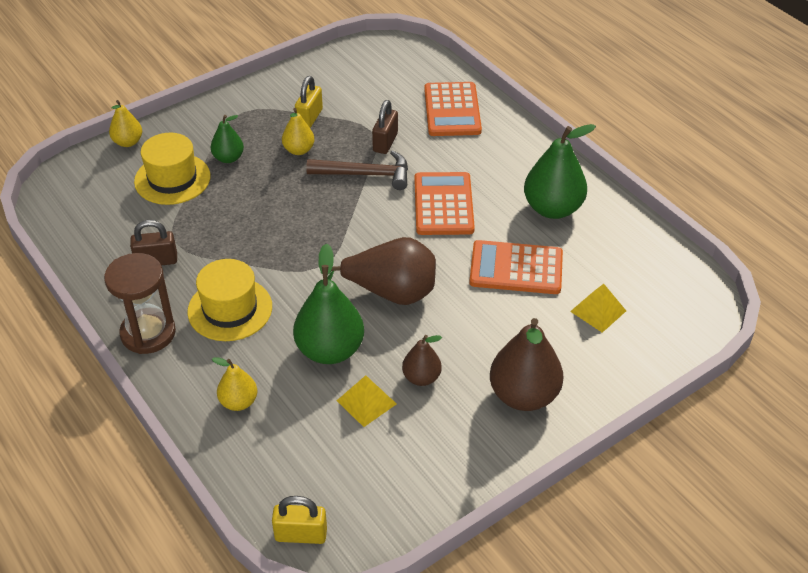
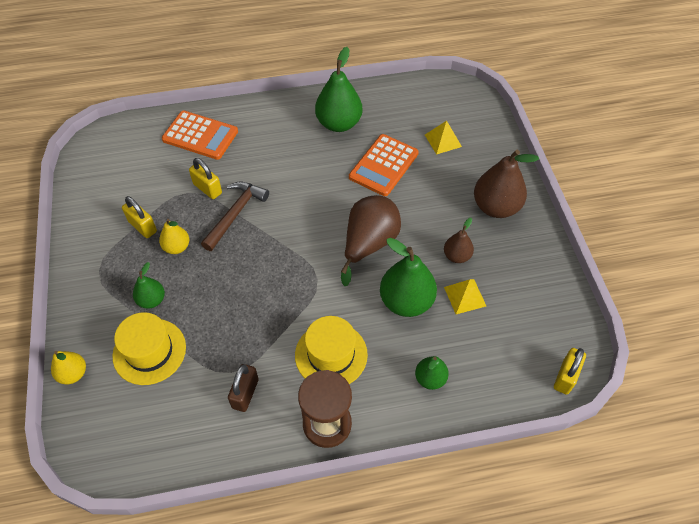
camera: 65 degrees left, 10 degrees up
yellow pear [212,357,257,411] -> green pear [415,356,449,390]
brown padlock [372,100,398,154] -> yellow padlock [189,158,222,199]
orange calculator [414,172,475,235] -> none

